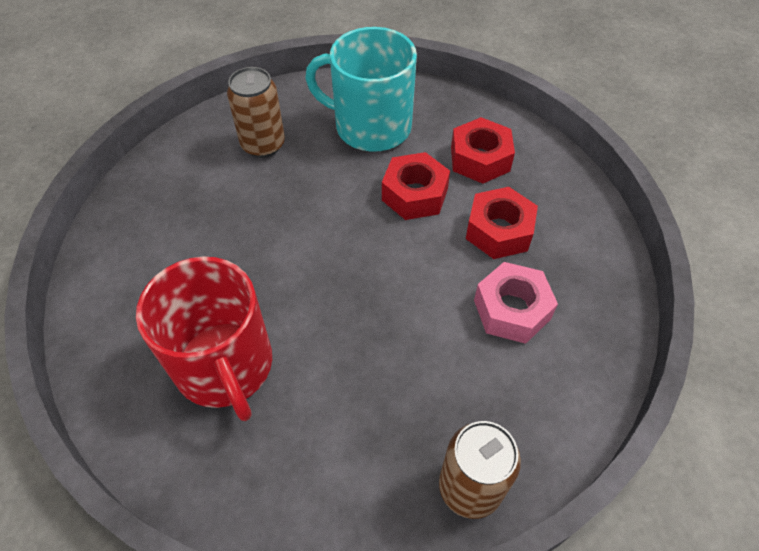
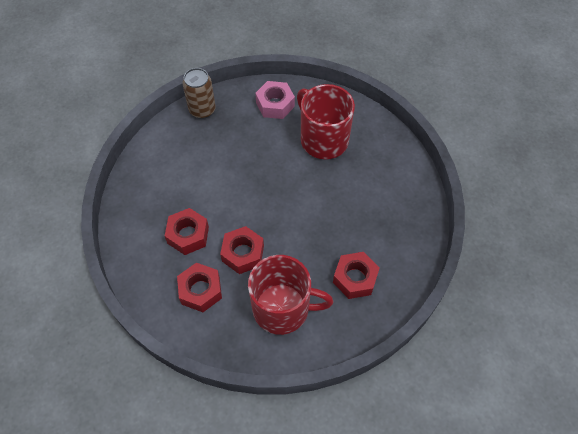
camera: 170 degrees right, 5 degrees up
brown can [227,67,285,158] -> red nut [333,252,380,299]
turquoise mug [305,27,417,152] -> red mug [248,255,333,335]
pink nut [474,262,558,344] -> pink nut moved to [255,81,295,119]

